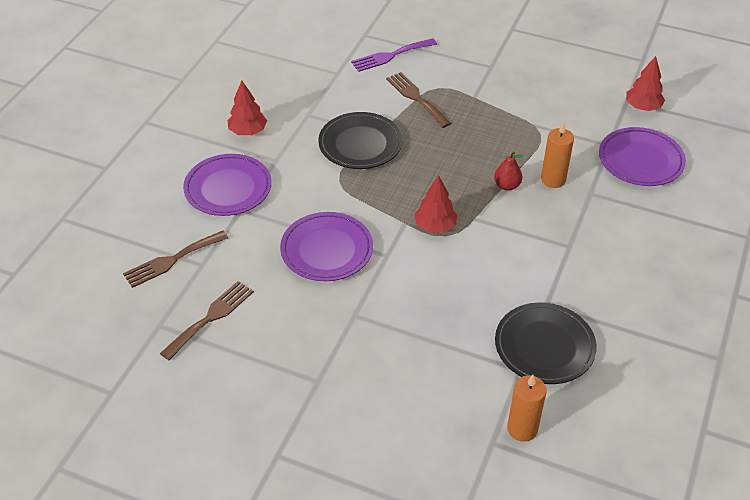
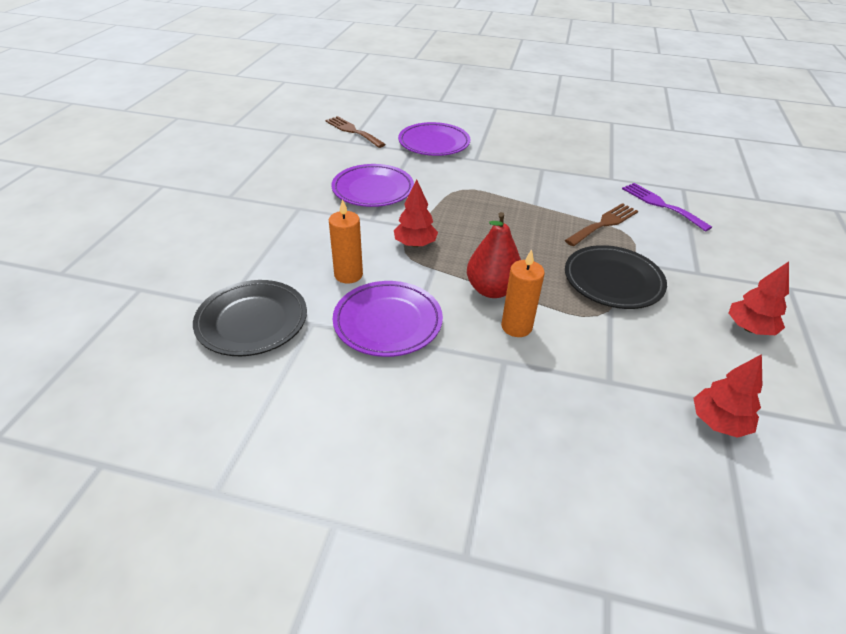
camera: 80 degrees right, 5 degrees down
brown fork [160,281,254,360] -> none
red tree [228,81,267,135] -> red tree moved to [729,262,789,335]
black plate [318,112,403,169] -> black plate moved to [565,245,667,309]
red pear [494,152,523,191] -> red pear [467,212,521,298], size x1.69
orange candle [507,375,547,442] -> orange candle moved to [329,199,363,284]
purple plate [599,127,686,186] -> purple plate moved to [333,281,443,357]

